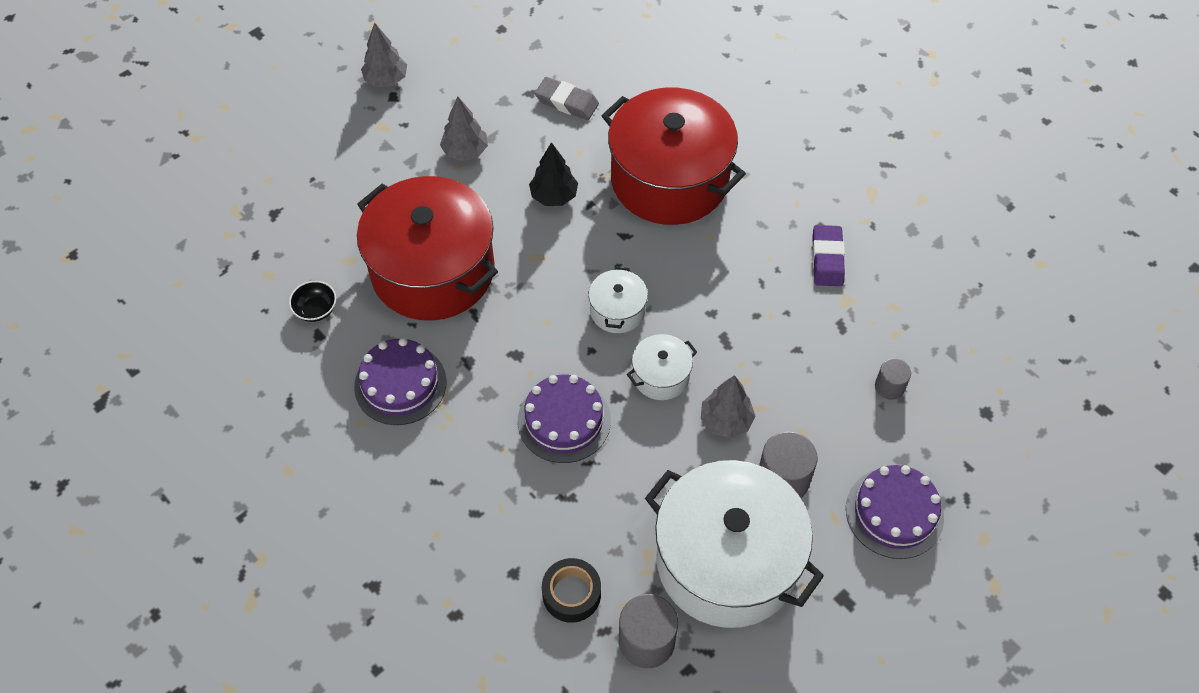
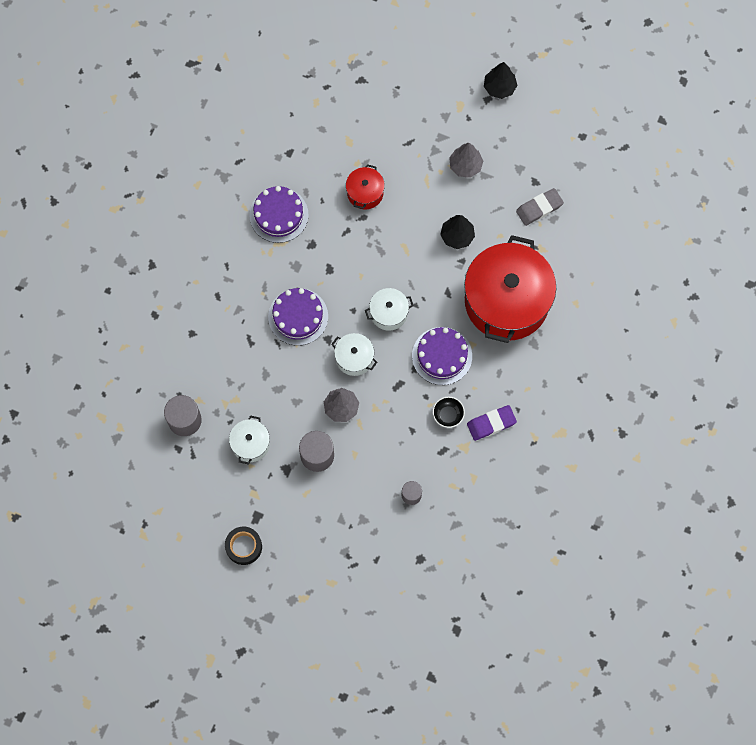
camera: 65 degrees right, 15 degrees up
black bowl [289,281,336,322] -> black bowl moved to [433,397,465,428]
red pot [357,176,498,321] -> red pot [346,164,385,209], size x0.44
grey tree [361,23,407,87] -> black tree [484,62,517,99]
grey eraser [535,77,599,120] -> grey eraser turned 60 degrees clockwise [516,188,564,226]
black tape [542,558,601,623] -> black tape moved to [225,527,262,565]
white pot [645,460,824,628] -> white pot [229,415,270,465], size x0.44
purple cake [846,465,944,559] -> purple cake moved to [412,327,472,385]

